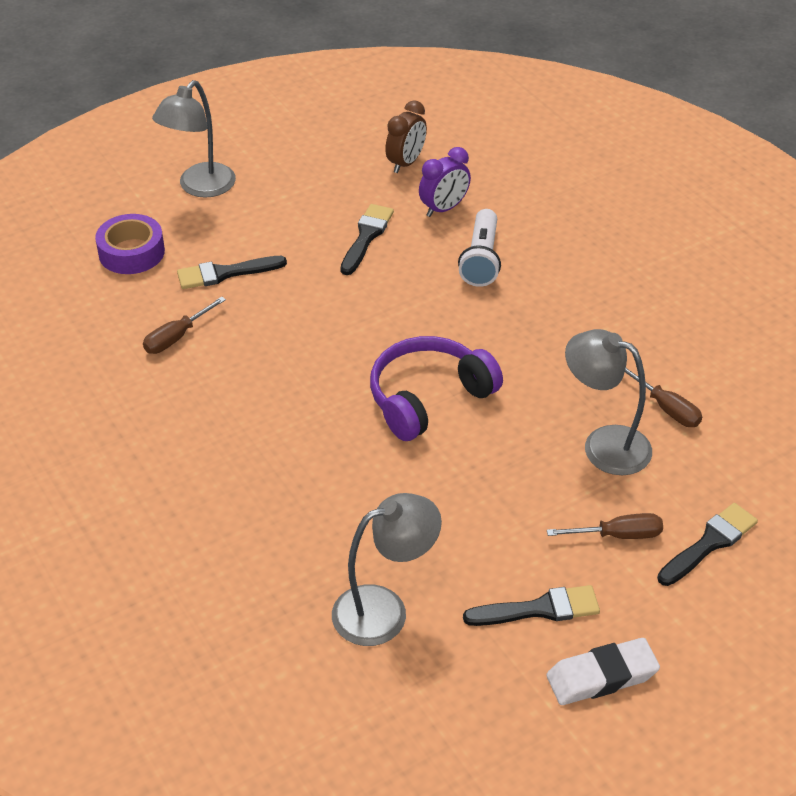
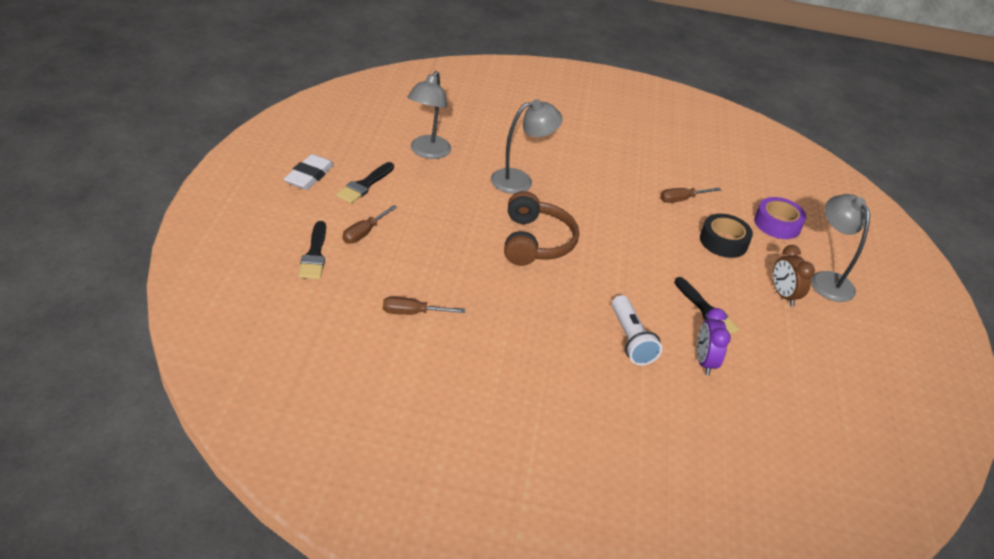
camera: 125 degrees right, 5 degrees down
brown screwdriver [143,297,226,354] -> brown screwdriver turned 105 degrees counterclockwise [660,188,721,203]
black brush [177,256,287,289] -> black tape [700,214,753,258]
purple headphones [370,336,503,441] -> brown headphones [504,191,579,266]
brown clock [385,100,427,173] -> brown clock moved to [773,245,815,307]
white flashlight [458,209,501,287] -> white flashlight turned 150 degrees counterclockwise [612,295,662,365]
grey lamp [565,329,652,475] -> grey lamp moved to [491,99,563,194]

